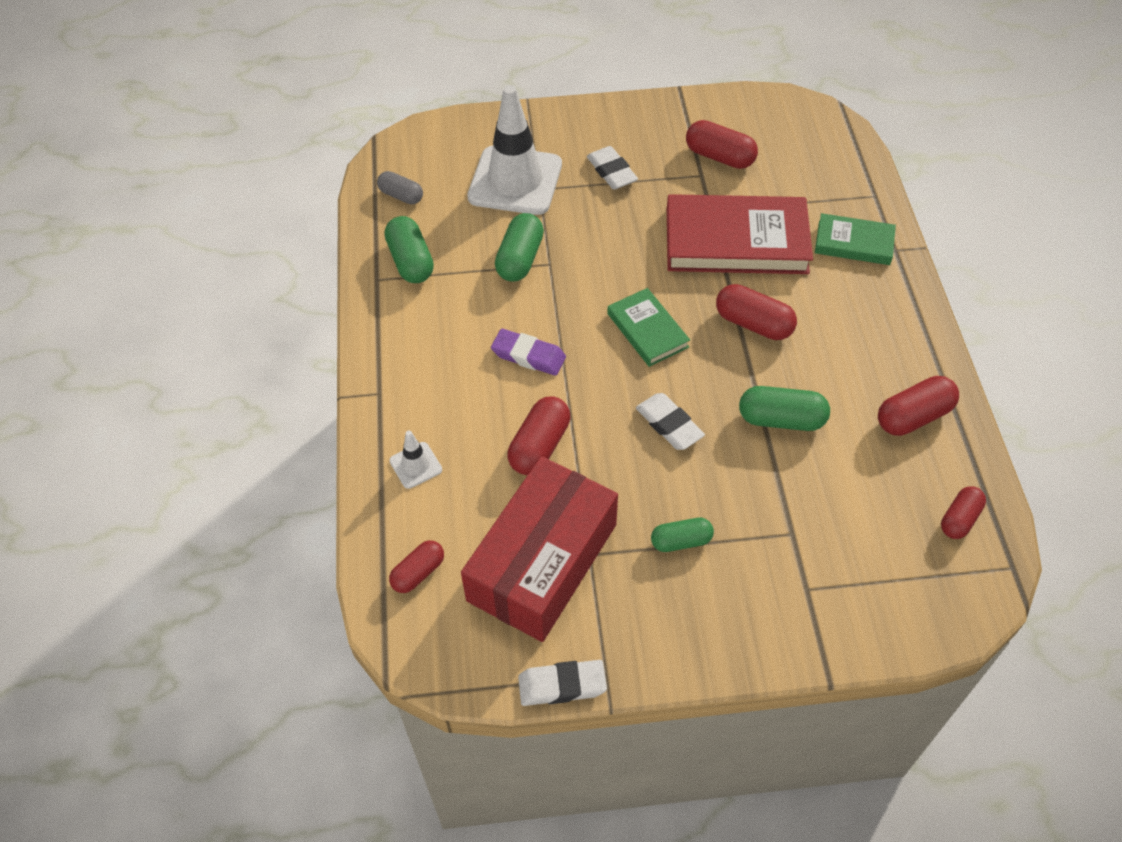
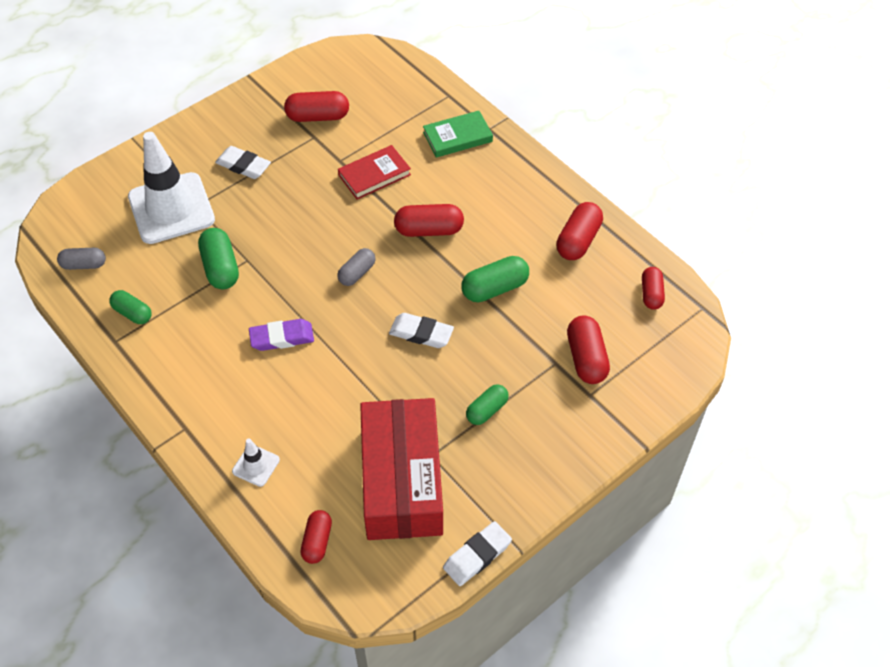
camera: 35 degrees left, 0 degrees up
green capsule [385,216,434,283] -> green capsule [109,290,151,324], size x0.66
red capsule [507,396,570,475] -> red capsule moved to [567,316,610,384]
green book [607,288,690,367] -> grey capsule [337,248,375,286]
red book [667,194,813,274] -> red book [338,145,411,199], size x0.53

